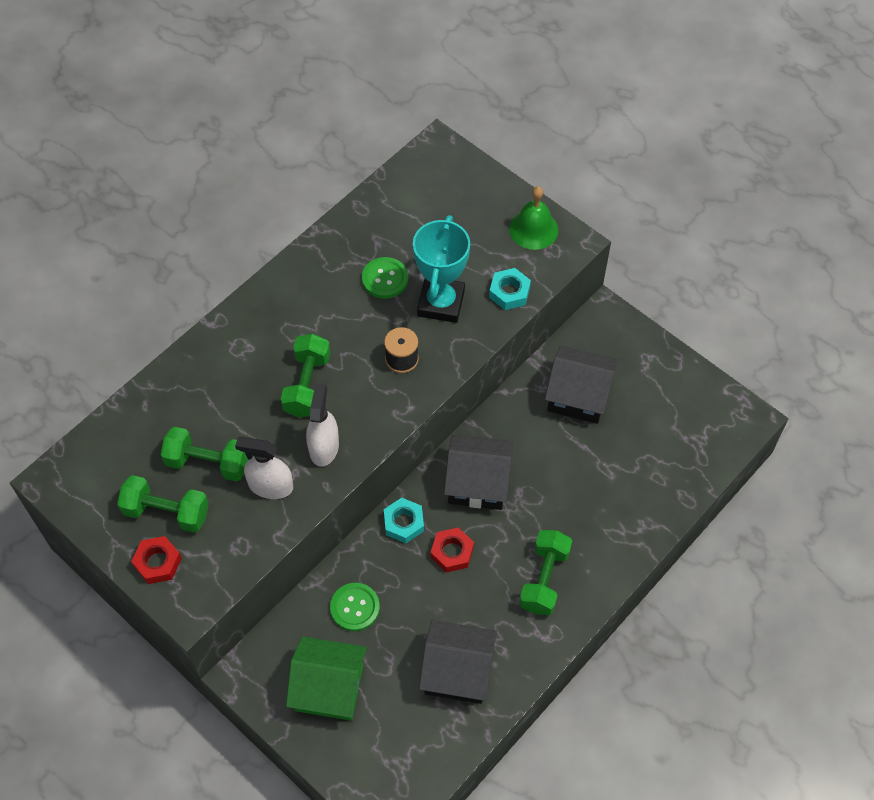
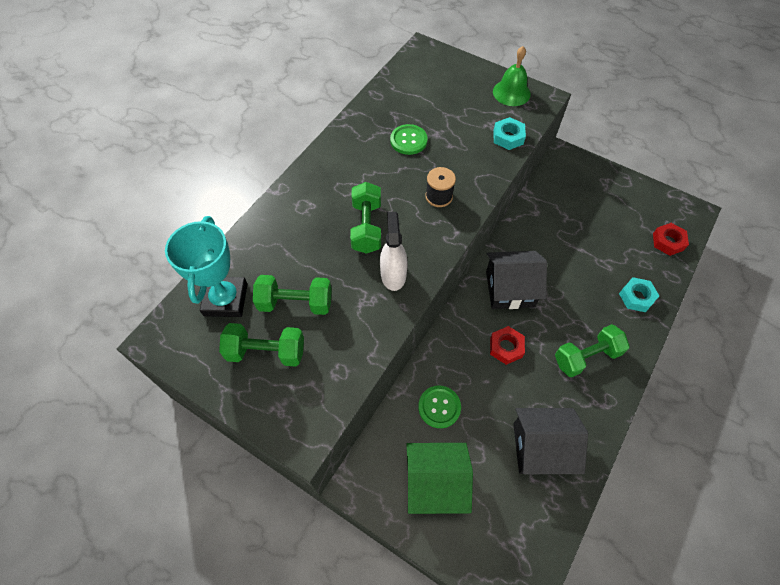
camera: 10 degrees left, 0 degrees up
red nut [131,536,182,584] -> red nut moved to [653,223,689,256]
white spray bottle [235,437,293,499] -> none
turquoise nut [384,498,424,543] -> turquoise nut moved to [619,277,659,312]
turquoise trophy [413,215,470,323] -> turquoise trophy moved to [165,216,248,317]
green dumbbell [519,530,572,615] -> green dumbbell turned 60 degrees clockwise [555,324,630,378]
black house [545,345,618,424] -> none

